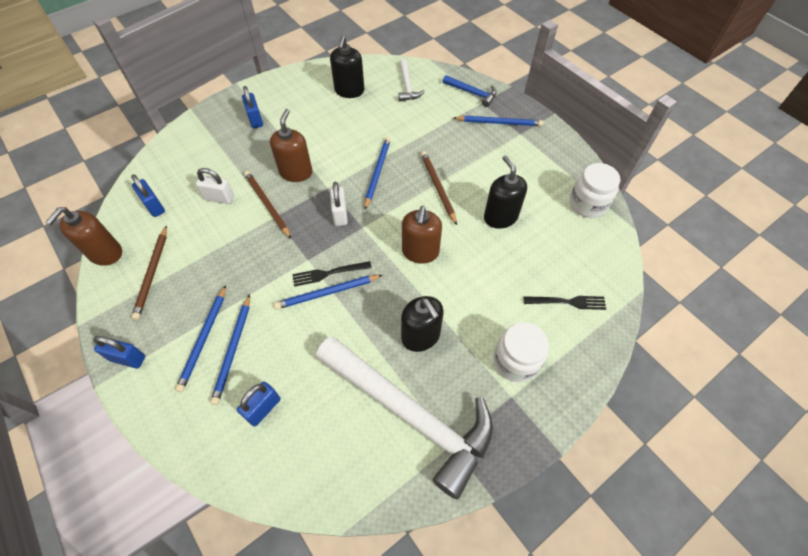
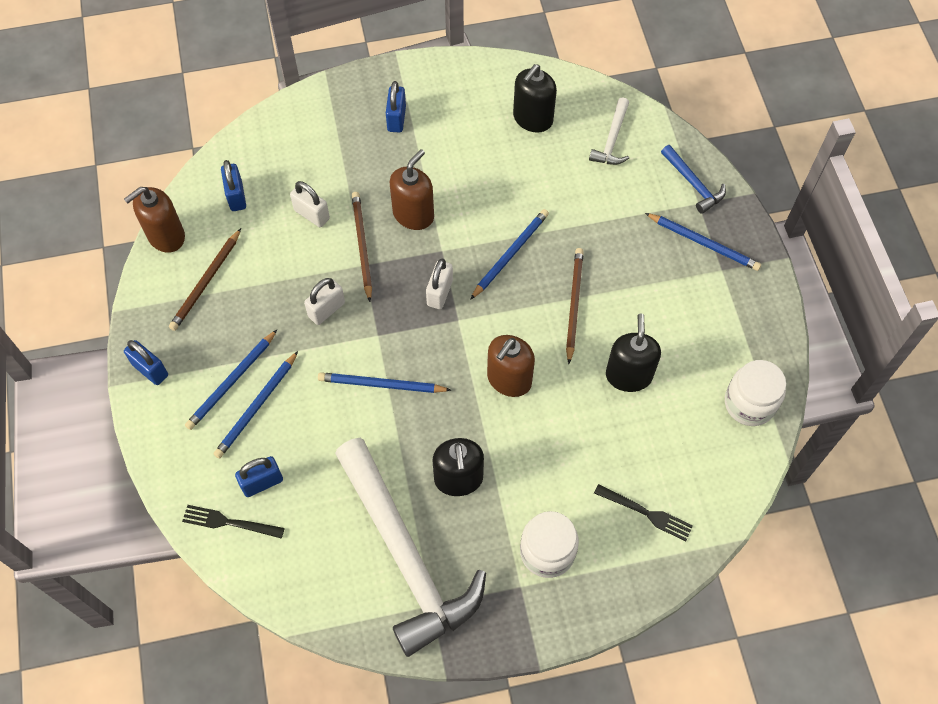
camera: 25 degrees right, 5 degrees up
black fork [292,261,372,287] -> black fork moved to [182,505,285,539]
none -> white padlock [304,278,345,325]

